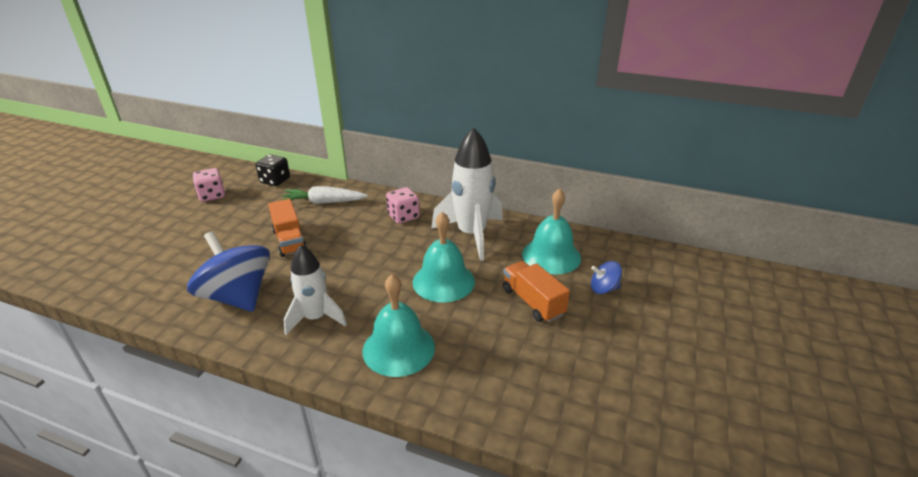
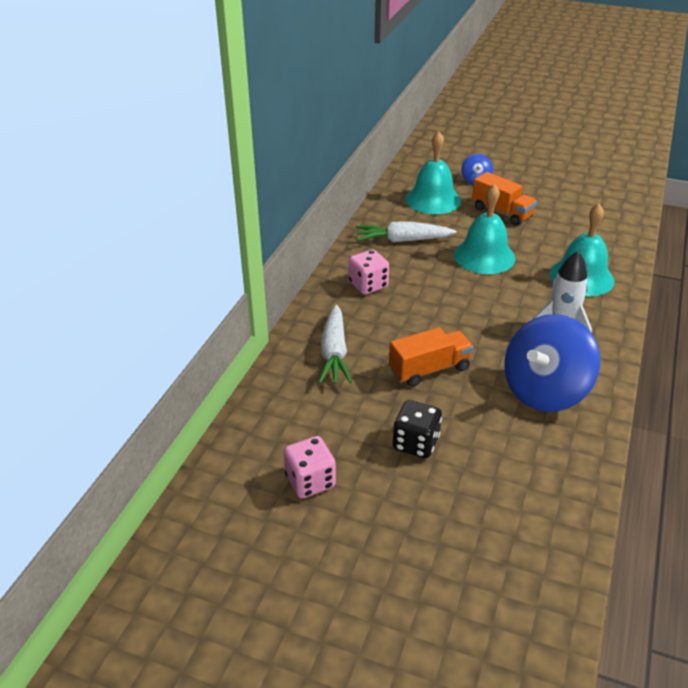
camera: 90 degrees left, 5 degrees up
black dice [255,154,290,186] -> black dice moved to [393,400,442,458]
white rocket [431,127,503,261] -> white carrot [355,221,457,242]
orange truck [503,261,570,323] -> orange truck turned 105 degrees counterclockwise [472,172,537,226]

